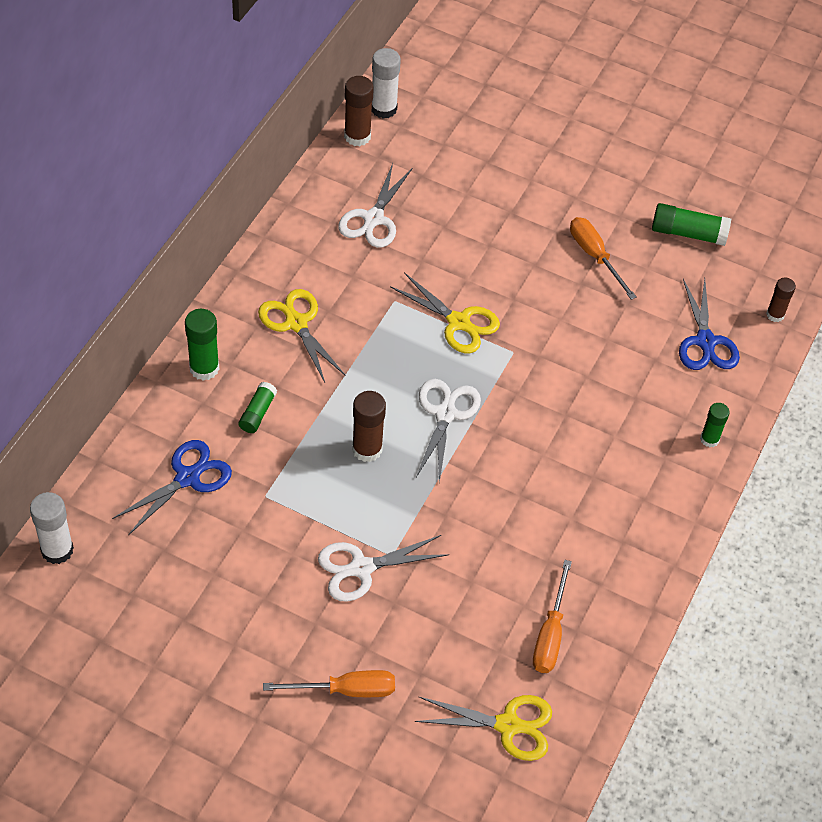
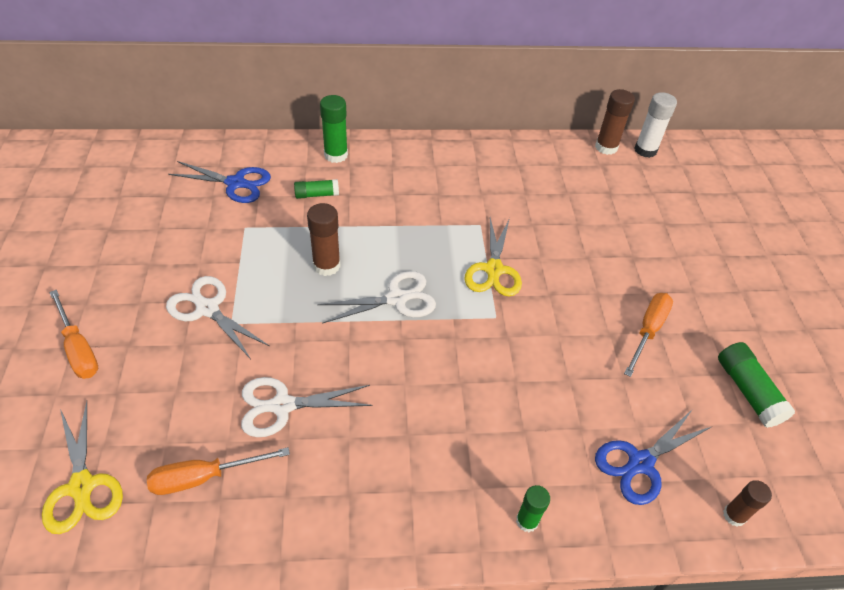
camera: 60 degrees right, 5 degrees down
white glue stick [30,492,74,564] -> none
yellow scissors [258,289,346,382] -> none
white scissors [338,163,413,248] -> white scissors moved to [241,377,373,437]

